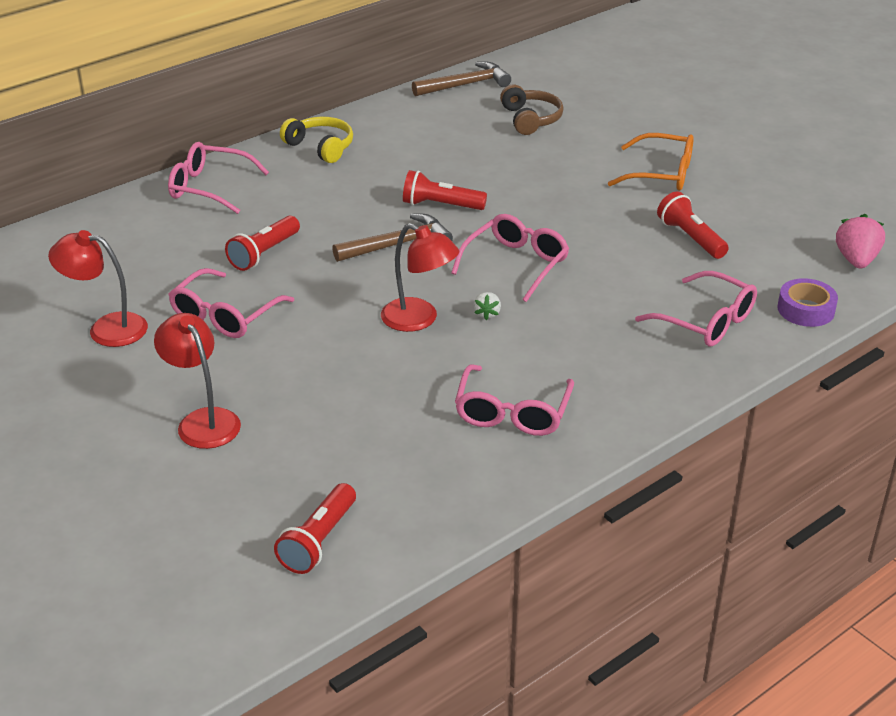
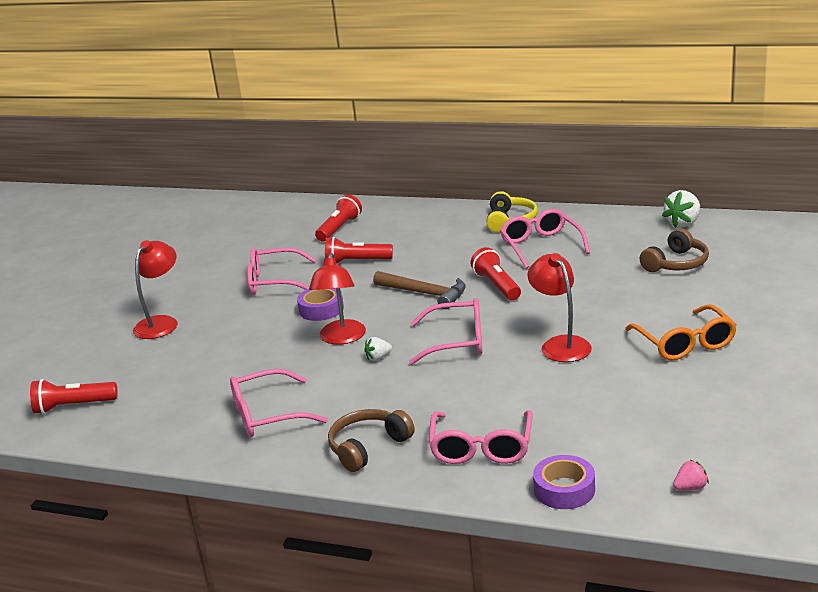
camera: 60 degrees right, 10 degrees down
red lamp [48,230,148,347] -> red lamp moved to [527,253,592,362]
pink glasses [168,142,269,214] -> pink glasses moved to [500,209,590,269]
brown hammer [412,62,511,96] -> white strawberry [662,190,700,228]
red flashlight [657,191,729,259] -> red flashlight moved to [315,195,362,242]
pink strawberry [836,214,885,269] -> pink strawberry [673,460,709,490], size x0.55
none -> purple tape [297,289,344,321]
none -> brown headphones [328,409,415,472]

